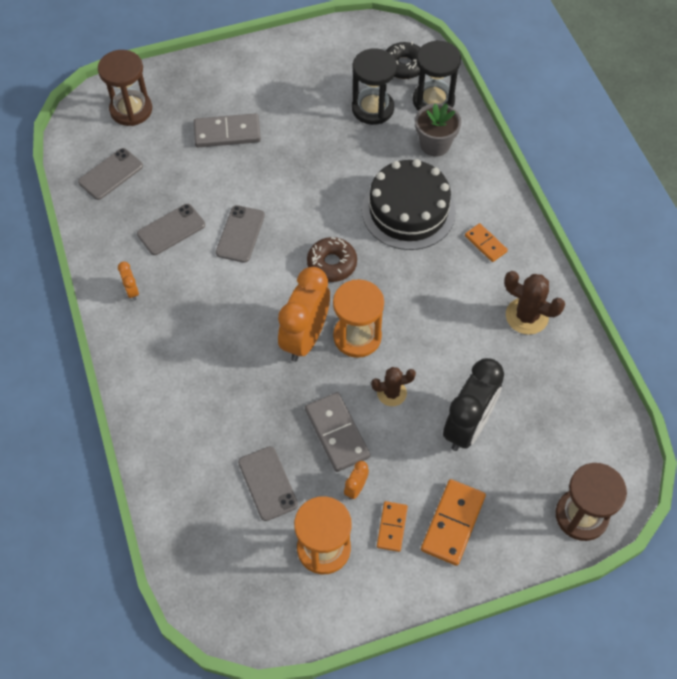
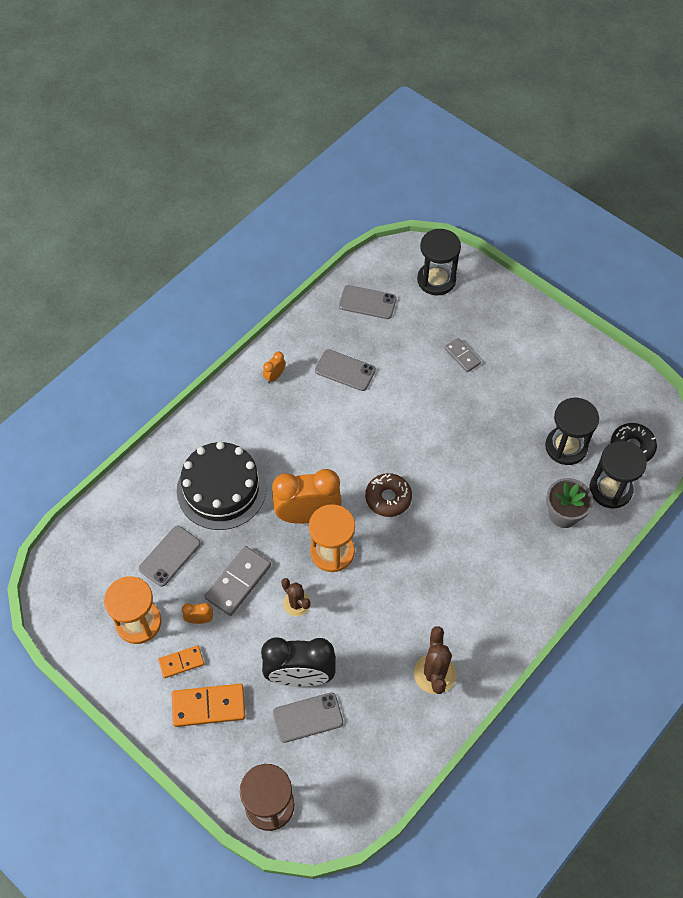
camera: 60 degrees right, 0 degrees up
brown hourglass [98,50,152,126] -> black hourglass [417,229,461,295]
grey domino [194,113,261,147] -> grey domino [444,338,481,372], size x0.60
grey phone [216,205,265,263] -> grey phone moved to [273,692,343,743]
black cake [362,159,456,250] -> black cake moved to [177,442,267,530]
orange domino [465,223,508,262] -> none

